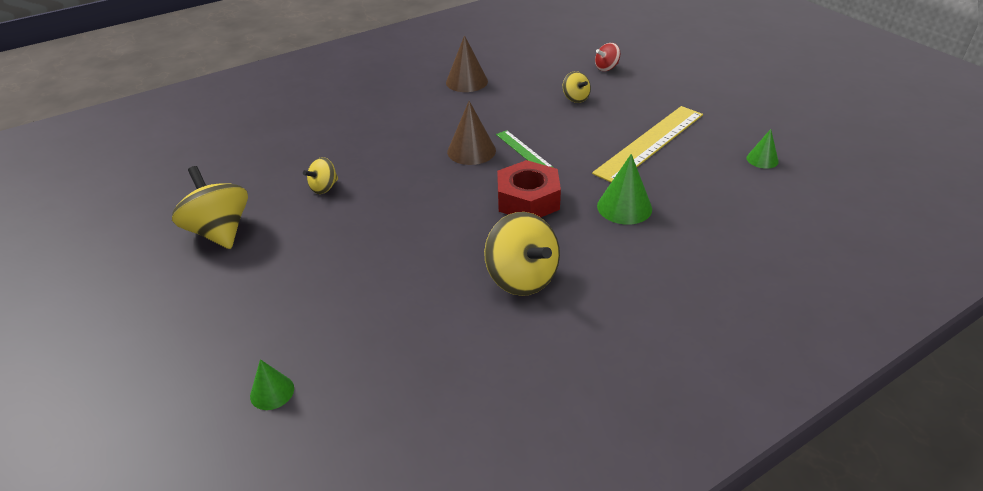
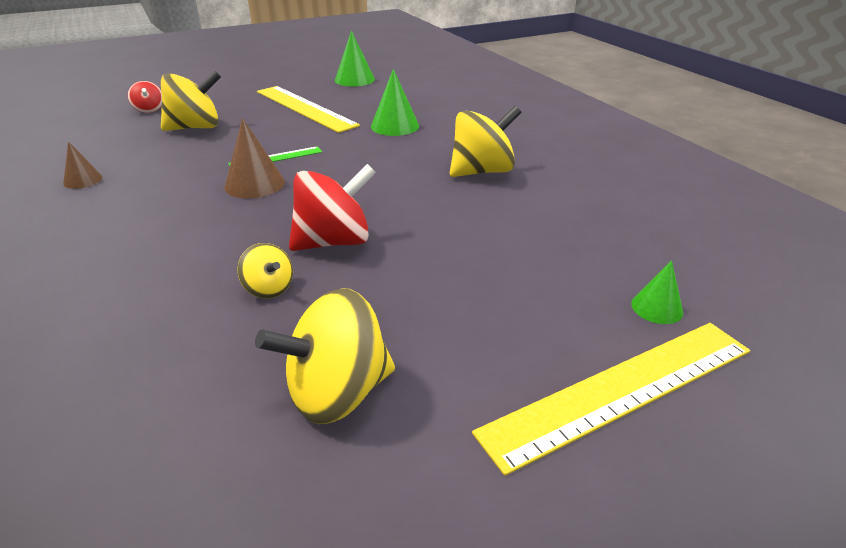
camera: 85 degrees left, 5 degrees down
brown cone [446,35,488,92] -> brown cone [63,141,103,189], size x0.61
red nut [497,160,561,217] -> none
yellow spinning top [563,71,591,103] -> yellow spinning top [161,70,221,131], size x1.89
green cone [747,129,779,169] -> green cone [335,31,375,86], size x1.64
none -> red spinning top [289,164,376,251]
none -> yellow ruler [472,323,750,476]

